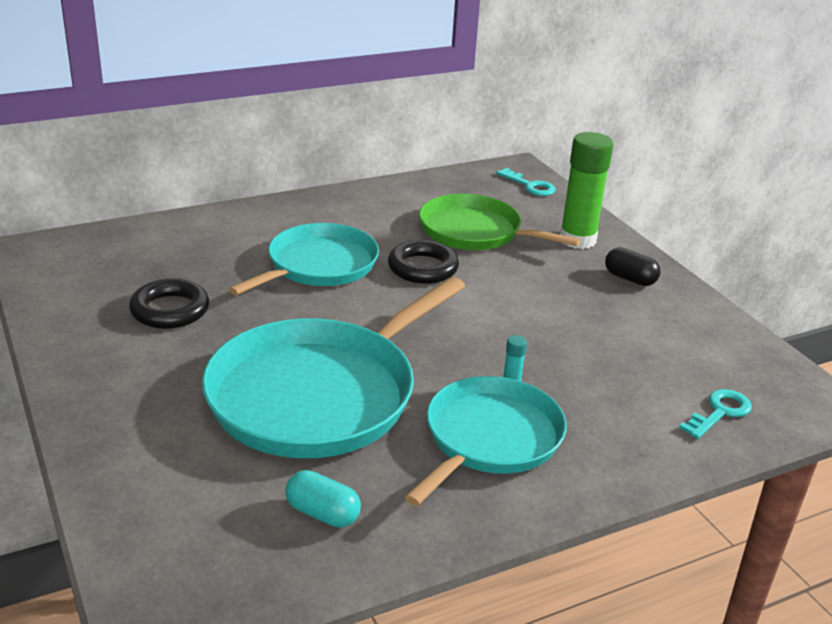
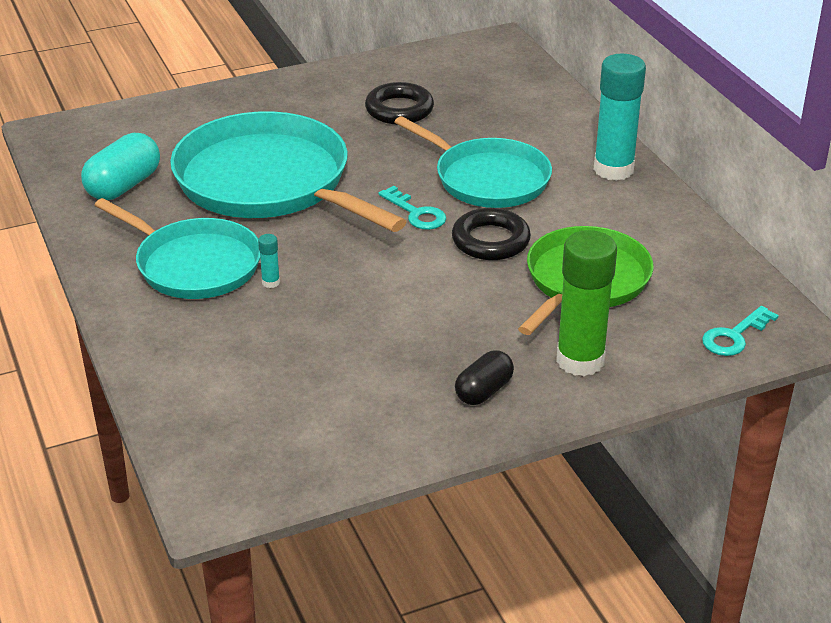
camera: 95 degrees right, 5 degrees up
turquoise capsule [285,470,361,527] -> turquoise capsule [81,133,160,200], size x1.53
turquoise key [679,389,752,439] -> turquoise key moved to [379,186,446,230]
none -> turquoise glue stick [593,54,646,181]

